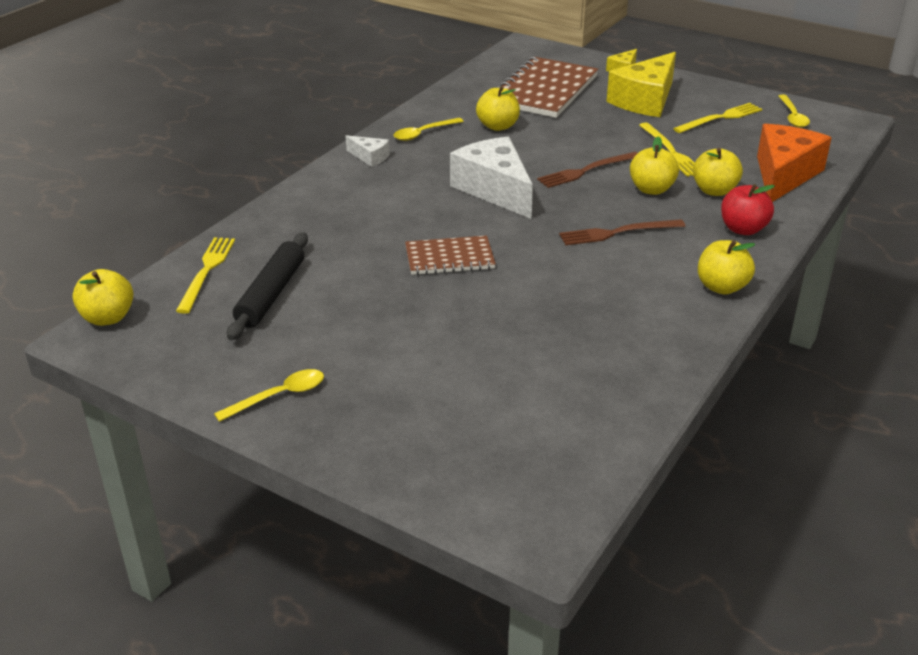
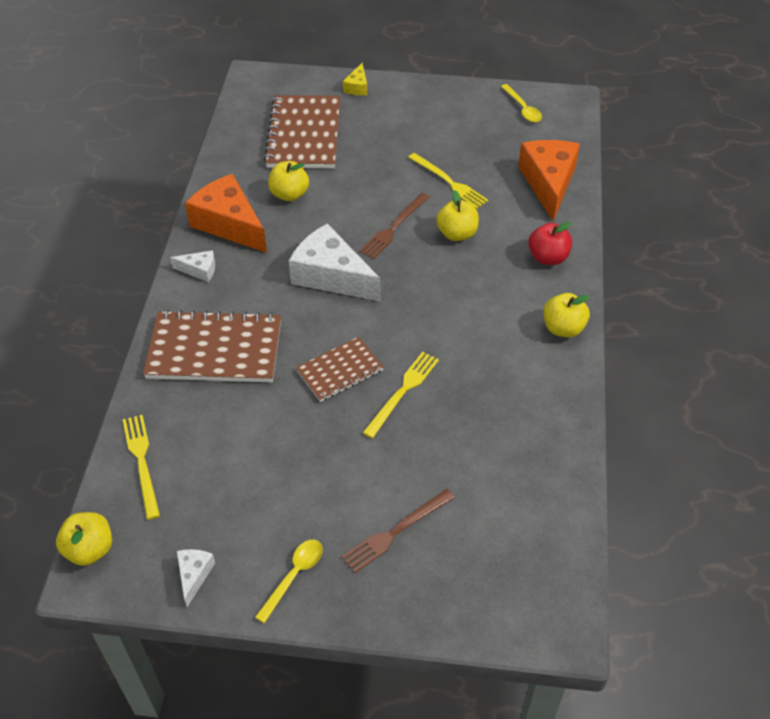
camera: 25 degrees left, 15 degrees up
black rolling pin [227,233,308,340] -> none
yellow spoon [394,118,464,141] -> orange cheese [185,174,267,253]
brown fork [559,219,685,245] -> brown fork moved to [342,489,455,573]
yellow cheese [606,52,676,117] -> none
yellow fork [673,103,762,133] -> yellow fork moved to [363,352,439,438]
yellow apple [693,148,743,196] -> none
none -> brown notebook [143,310,281,382]
none -> white cheese [177,549,215,607]

